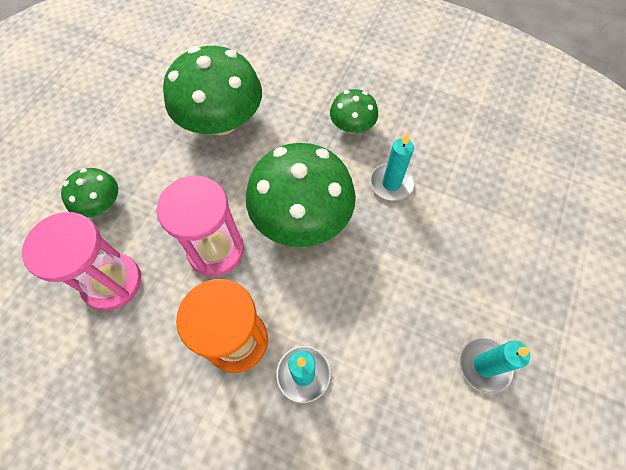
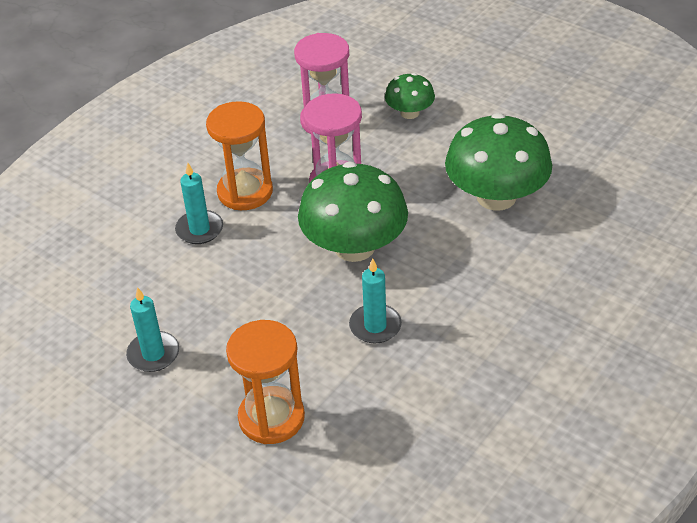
camera: 105 degrees right, 20 degrees down
green mushroom [330,89,378,134] -> none
none -> orange hourglass [226,320,305,444]

